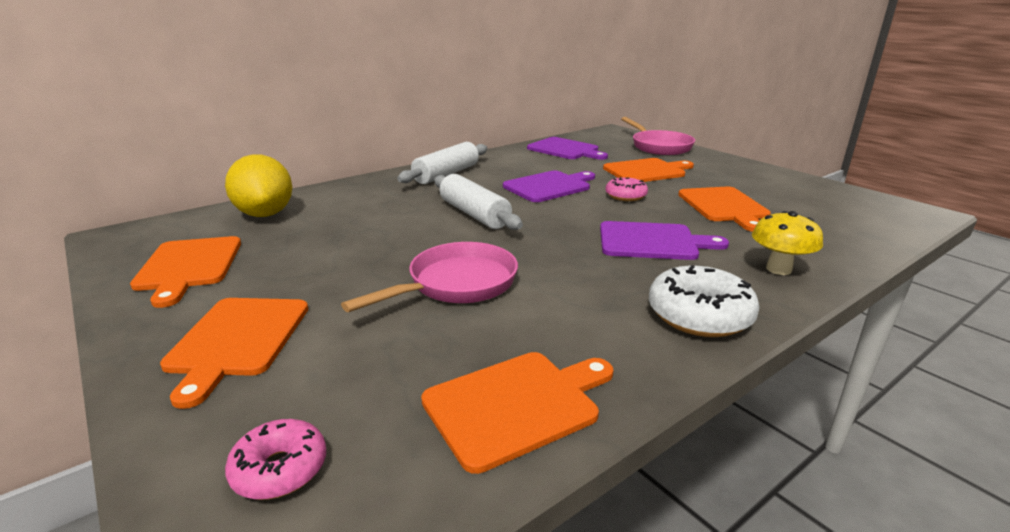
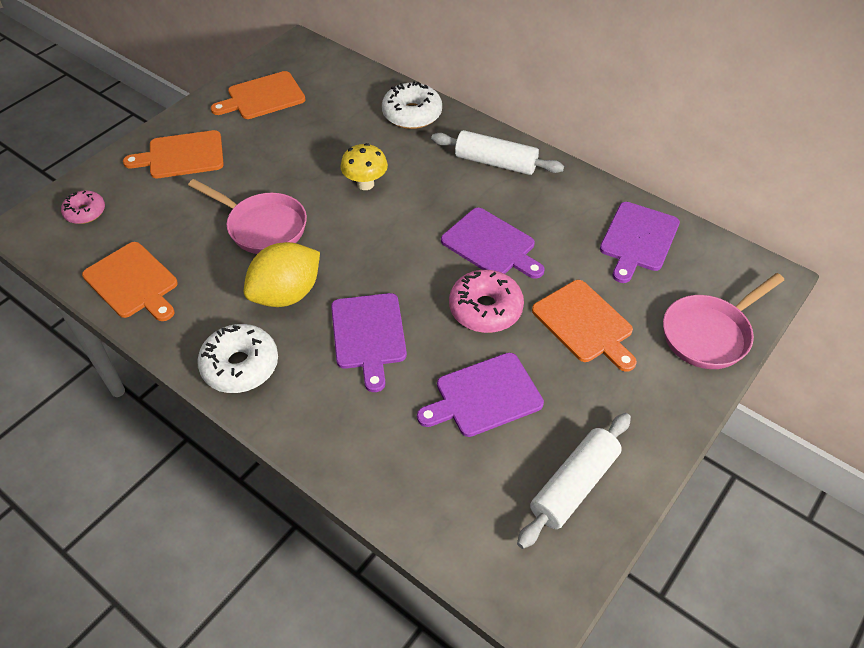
camera: 75 degrees right, 25 degrees up
yellow lemon [225,154,292,217] -> yellow lemon moved to [244,242,320,307]
white rolling pin [434,174,523,230] -> white rolling pin moved to [517,413,631,549]
pink donut [605,177,648,201] -> pink donut [449,270,524,333], size x1.61
orange cutting board [678,187,771,232] -> purple cutting board [417,353,544,437]
yellow mushroom [752,211,823,275] -> yellow mushroom moved to [340,143,388,190]
none -> white donut [382,81,442,129]

